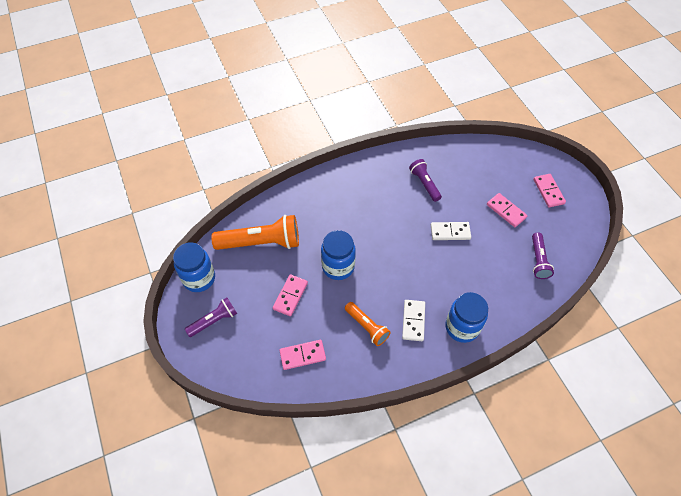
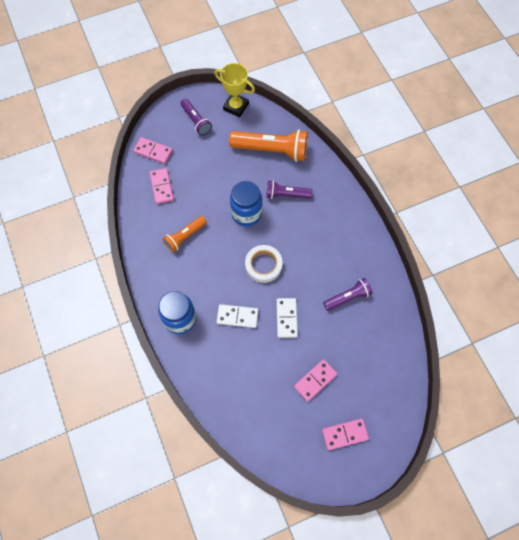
camera: 90 degrees right, 10 degrees up
blue jar [173,242,215,292] -> yellow trophy [214,63,255,117]
orange flashlight [211,215,299,250] -> orange flashlight turned 75 degrees counterclockwise [229,129,308,162]
pink domino [273,274,308,316] -> pink domino moved to [133,137,173,164]
white domino [402,300,425,341] -> white domino moved to [217,304,258,328]
purple flashlight [532,232,554,279] -> purple flashlight moved to [266,181,312,199]
none -> white tape [245,245,283,283]

